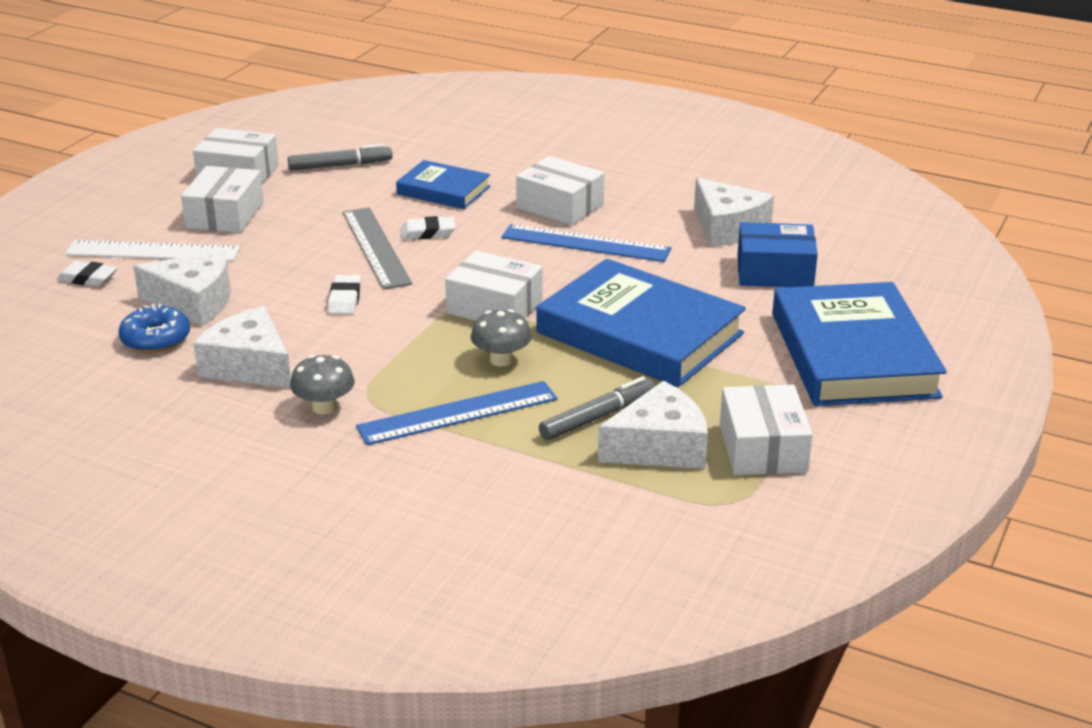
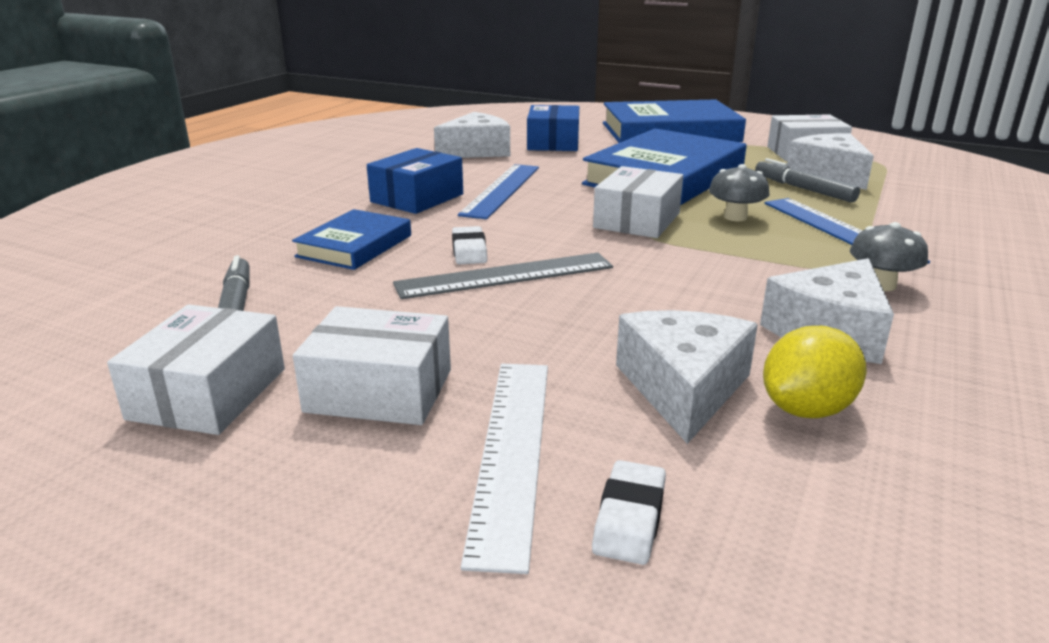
camera: 90 degrees left, 5 degrees down
blue donut [119,304,190,353] -> yellow lemon [763,326,867,418]
white eraser [328,275,361,314] -> none
white box [516,156,604,226] -> blue box [367,148,463,214]

